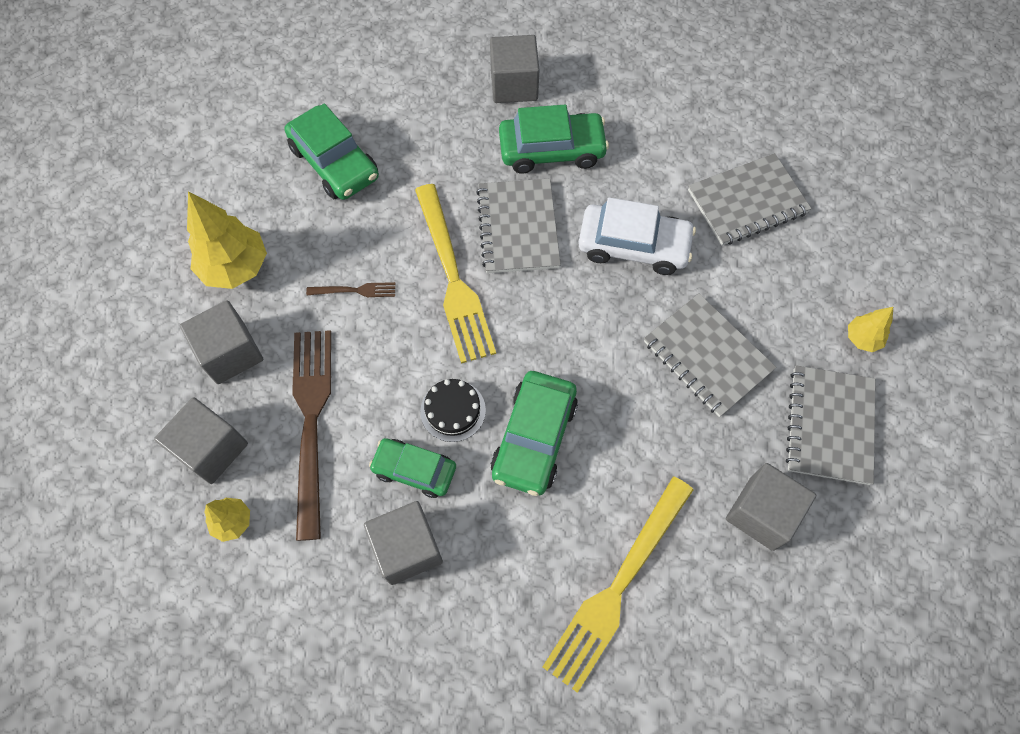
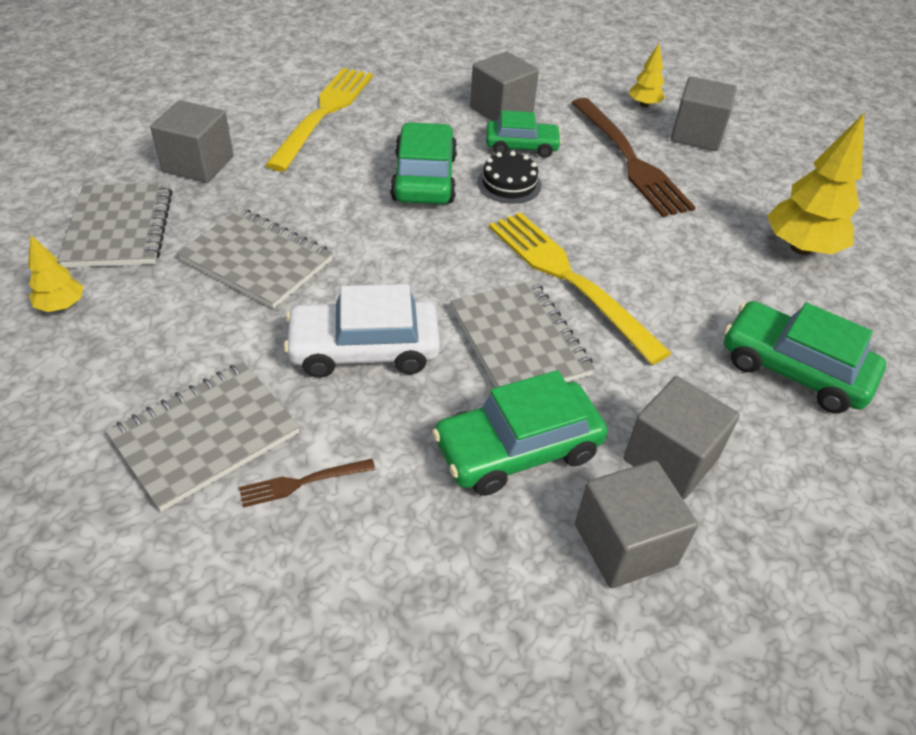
camera: 160 degrees right, 20 degrees down
grey cube [180,300,263,384] -> grey cube moved to [623,376,740,499]
brown fork [306,282,395,297] -> brown fork moved to [239,459,375,507]

